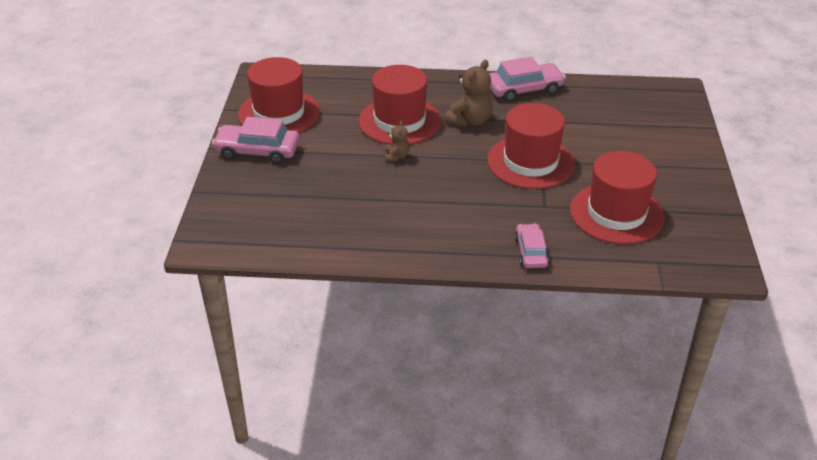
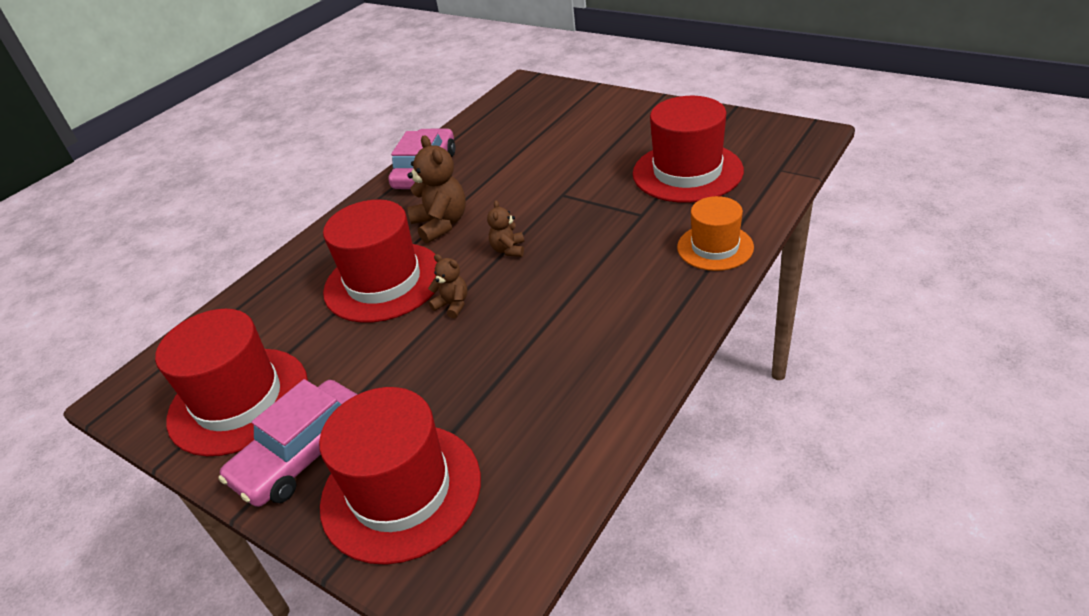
camera: 55 degrees left, 0 degrees up
red hat [487,103,575,189] -> red hat moved to [319,387,481,565]
pink car [514,223,549,268] -> orange hat [677,196,754,271]
none -> brown teddy bear [487,200,524,257]

